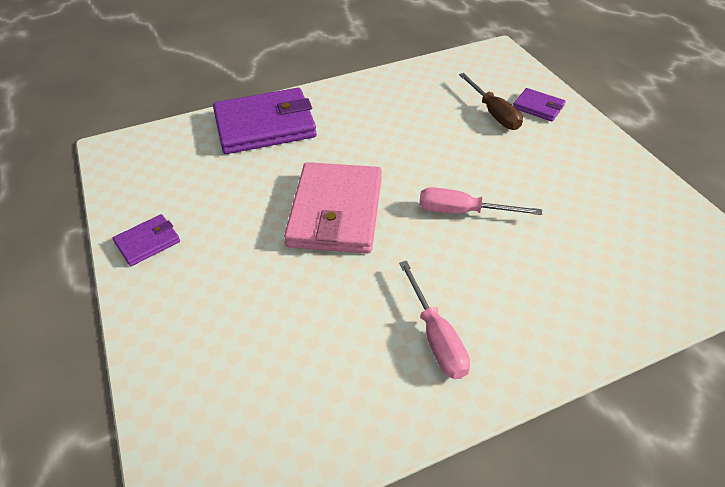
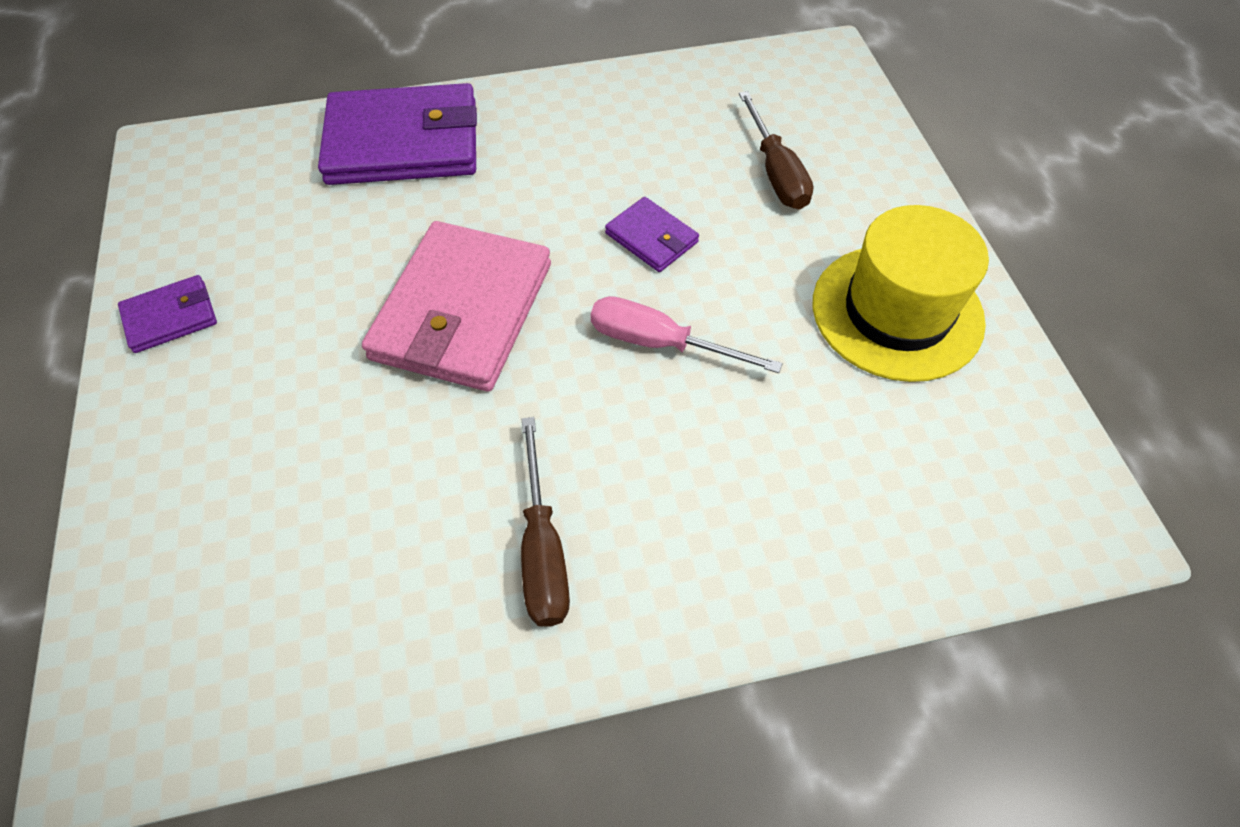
camera: 10 degrees right, 10 degrees up
pink screwdriver [399,261,470,379] -> brown screwdriver [521,417,570,627]
purple wallet [513,88,566,122] -> purple wallet moved to [605,197,699,272]
none -> yellow hat [813,205,989,382]

